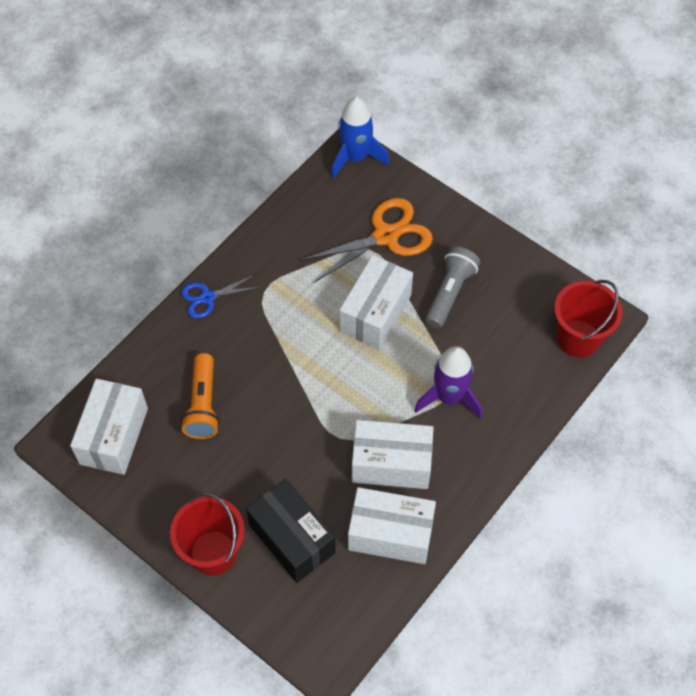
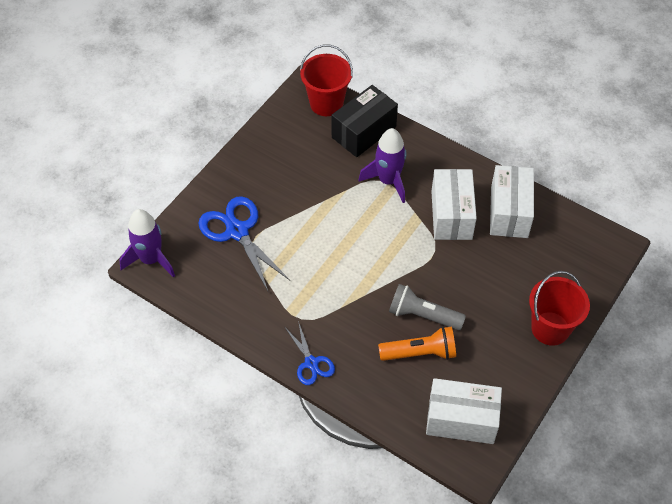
camera: 95 degrees left, 5 degrees down
black box [246,479,336,583] -> black box moved to [332,85,398,157]
orange scissors [300,198,433,283] -> blue scissors [198,196,290,293]
blue rocket [331,97,390,178] -> purple rocket [119,209,175,278]
white box [340,255,413,350] -> none
grey flashlight [425,247,480,328] -> grey flashlight moved to [389,284,466,330]

